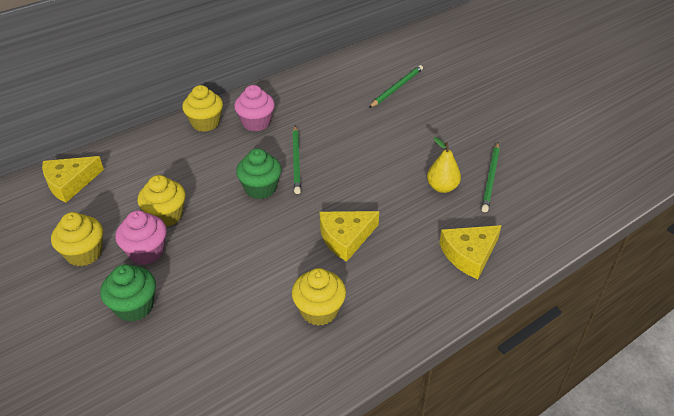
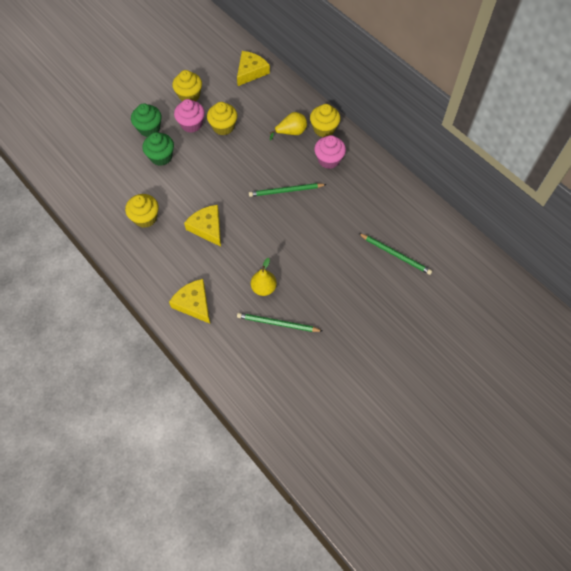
camera: 85 degrees right, 20 degrees up
yellow cheese [42,156,104,203] -> yellow cheese turned 75 degrees clockwise [237,51,270,86]
green cupcake [236,148,282,199] -> green cupcake moved to [142,132,174,166]
none -> yellow pear [270,112,307,140]

